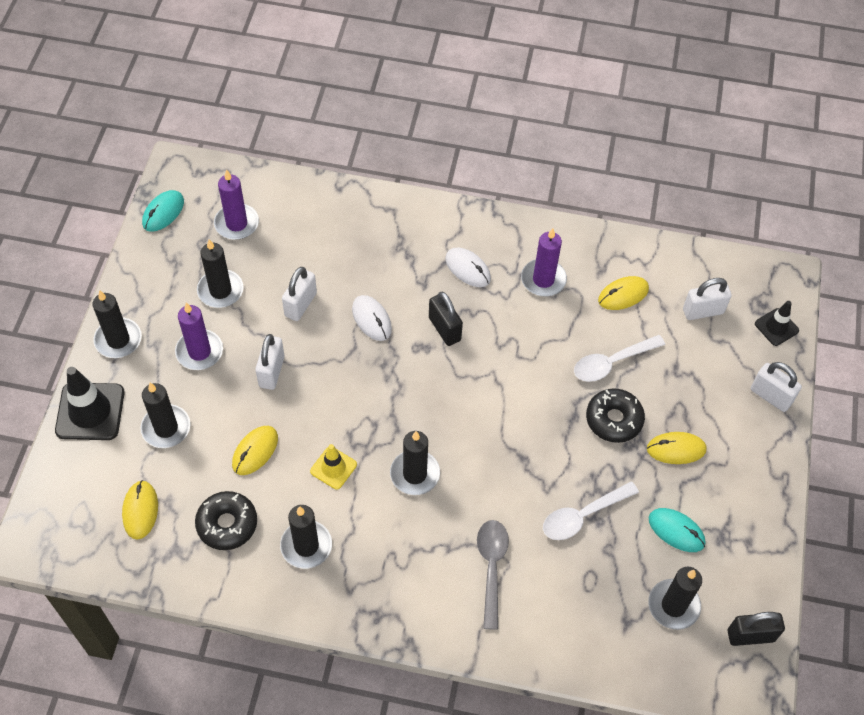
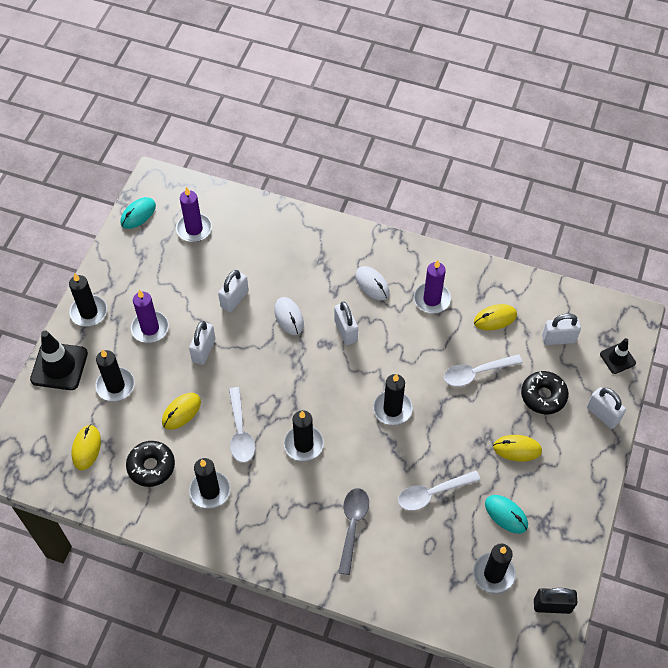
camera: 10 degrees right, 0 degrees up
black candle [197,239,243,308] -> black candle moved to [373,374,413,425]
yellow traffic cone [310,444,357,490] -> white spoon [229,387,255,463]
black padlock [429,292,463,346] -> white padlock [334,301,358,345]
black donut [586,388,645,443] -> black donut moved to [521,371,569,414]

